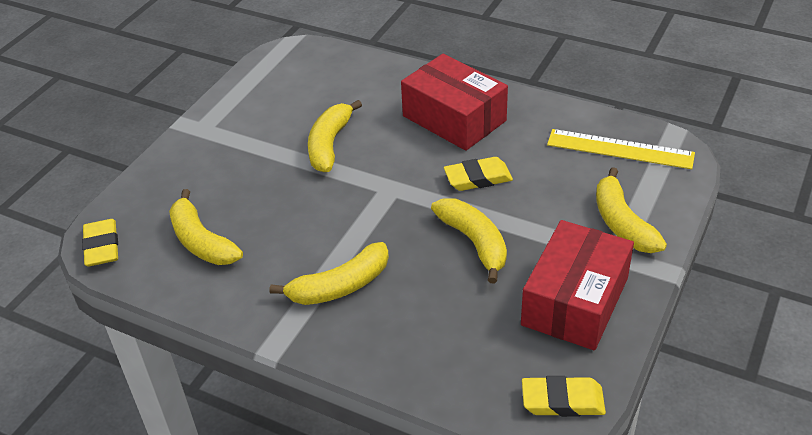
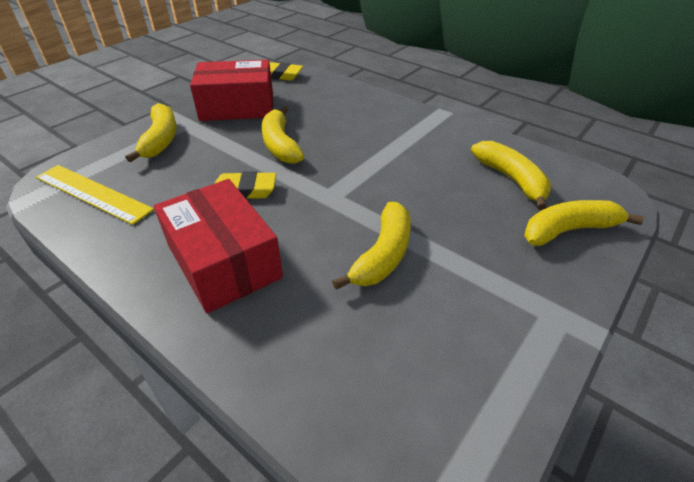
camera: 170 degrees left, 0 degrees up
yellow eraser [82,219,118,267] -> none
yellow banana [270,242,389,305] -> yellow banana moved to [524,200,644,246]
red box [521,220,634,350] -> red box turned 45 degrees clockwise [190,60,273,121]

